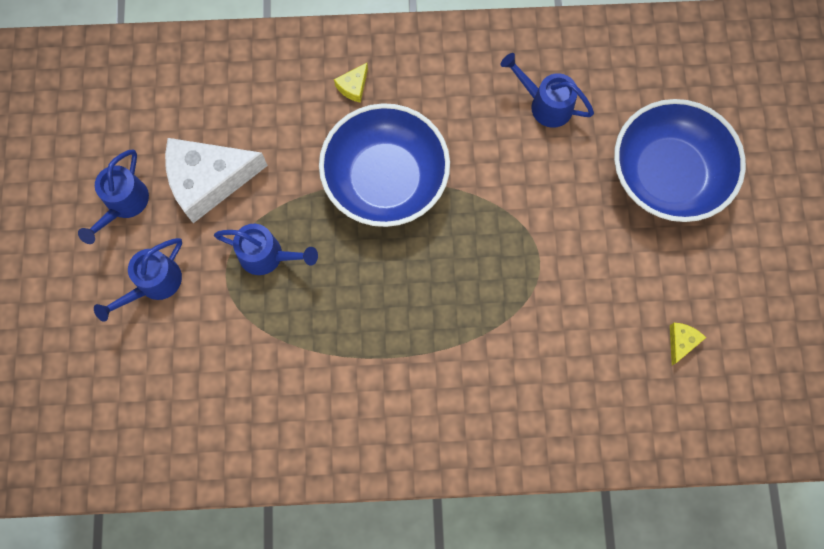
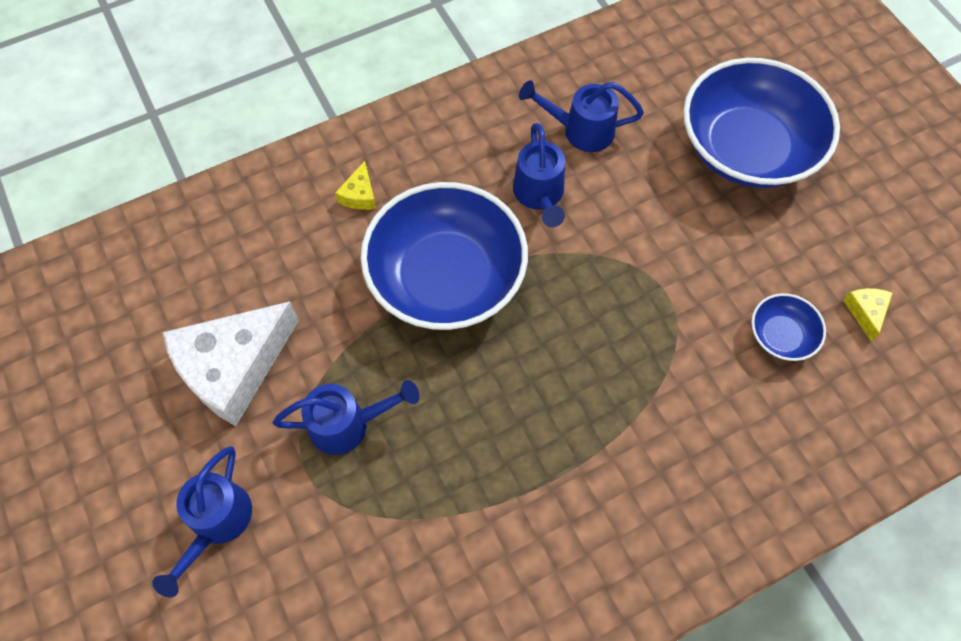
camera: 25 degrees left, 10 degrees down
blue watering can [78,150,149,244] -> blue watering can moved to [513,123,565,227]
none -> blue bowl [751,293,826,361]

